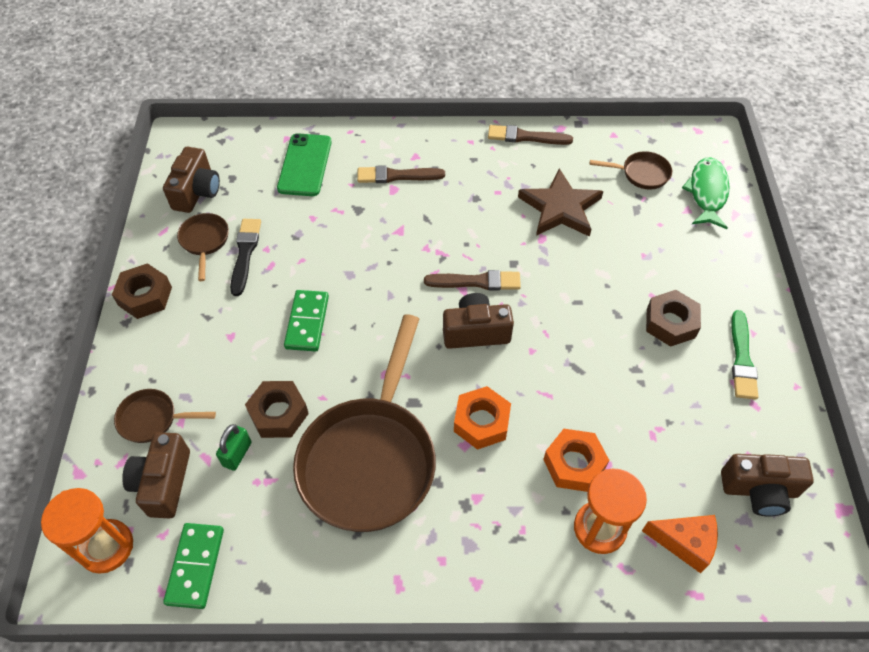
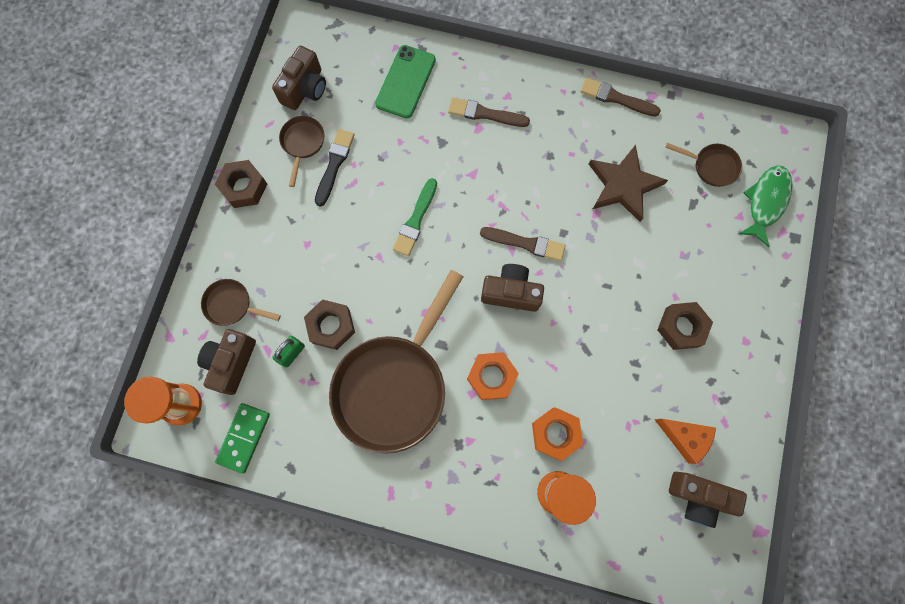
camera: 15 degrees right, 20 degrees up
green domino [284,290,329,352] -> none
orange cheese [642,515,718,573] -> orange cheese moved to [654,419,716,464]
green brush [731,310,758,400] -> green brush moved to [393,178,437,256]

